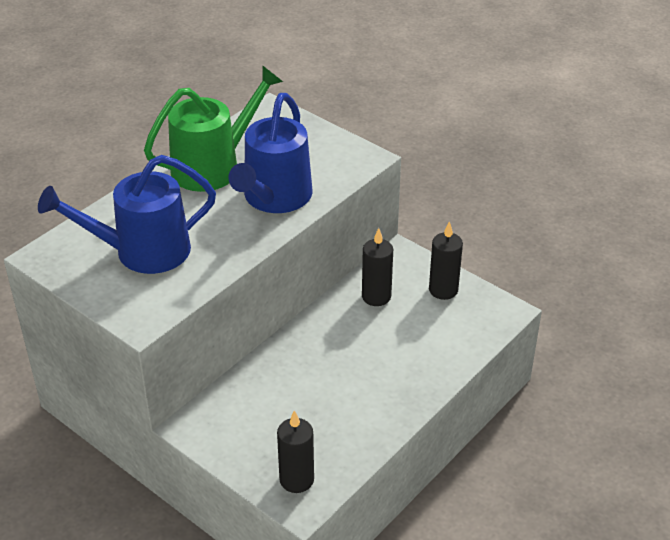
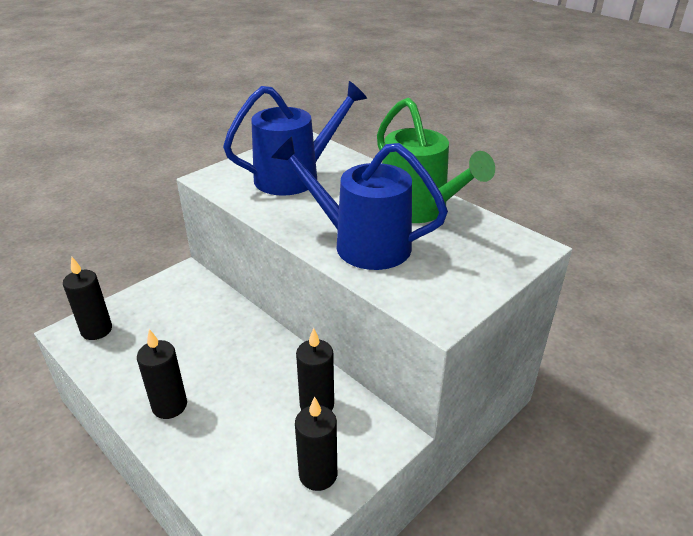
camera: 95 degrees right, 5 degrees down
blue watering can [38,155,216,274] -> blue watering can turned 75 degrees clockwise [223,81,367,196]
none -> black candle [137,329,187,419]

